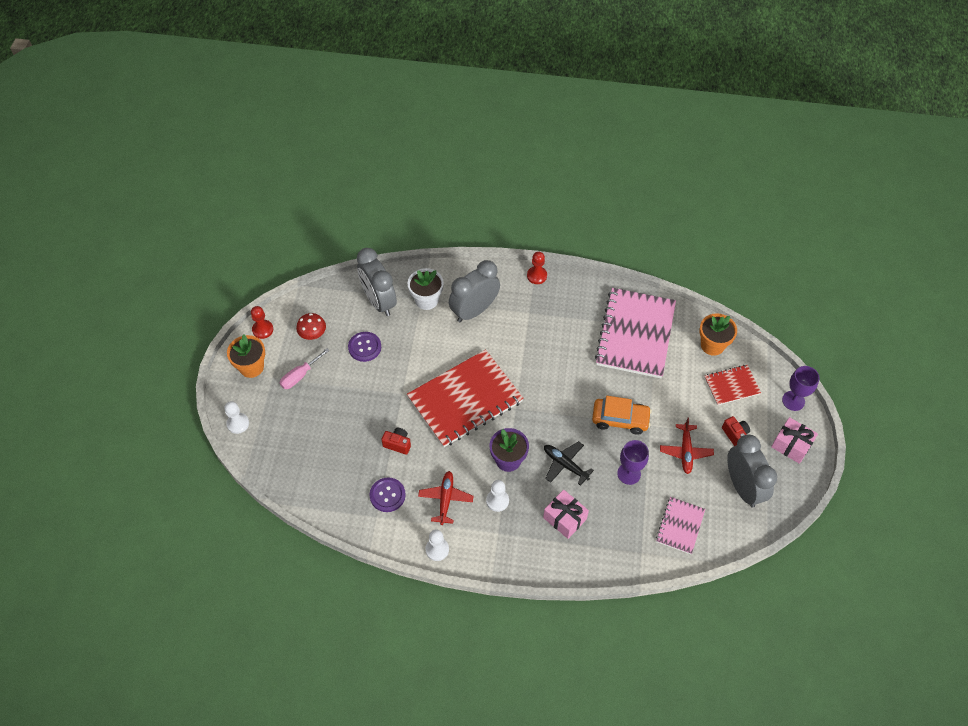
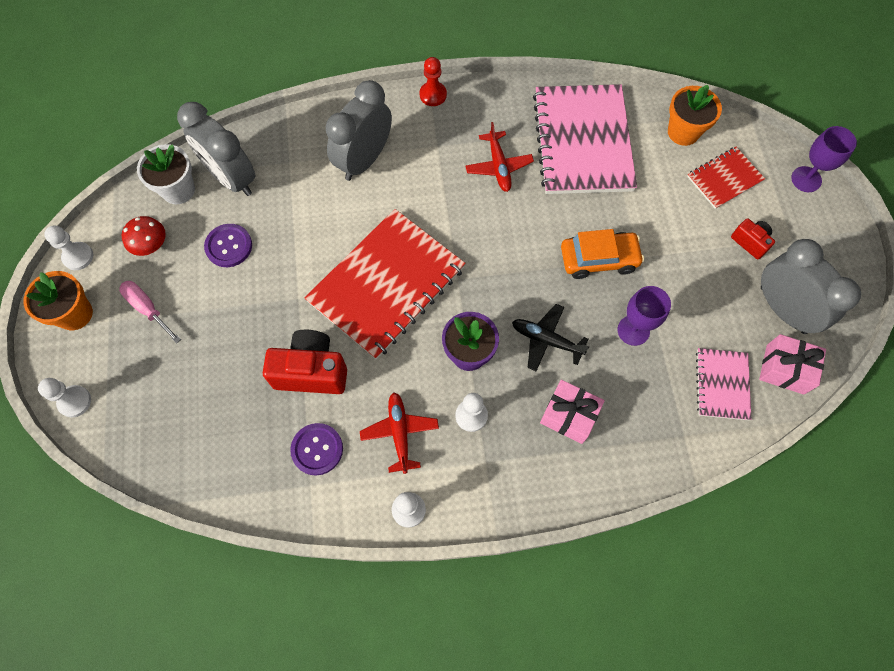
camera: 15 degrees left, 10 degrees up
red pawn [251,306,273,339] -> white pawn [44,226,93,270]
pink screwdriver [280,348,330,389] -> pink screwdriver turned 105 degrees clockwise [119,281,181,344]
red camera [381,428,411,455] -> red camera [263,330,347,394], size x1.88
white flower pot [408,268,444,310] -> white flower pot moved to [137,144,195,204]
red plane [660,418,714,474] -> red plane moved to [465,122,534,192]
pink gift [771,417,818,464] -> pink gift moved to [759,334,826,395]

